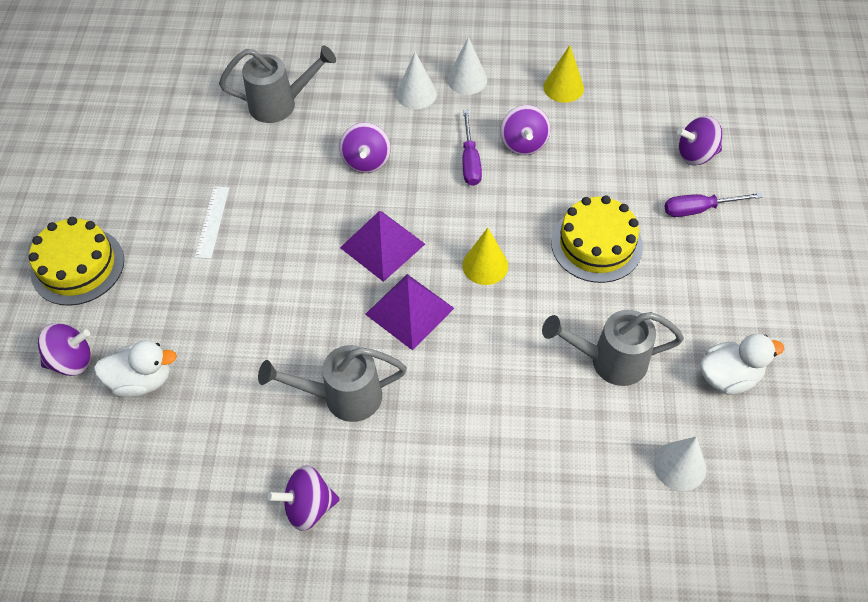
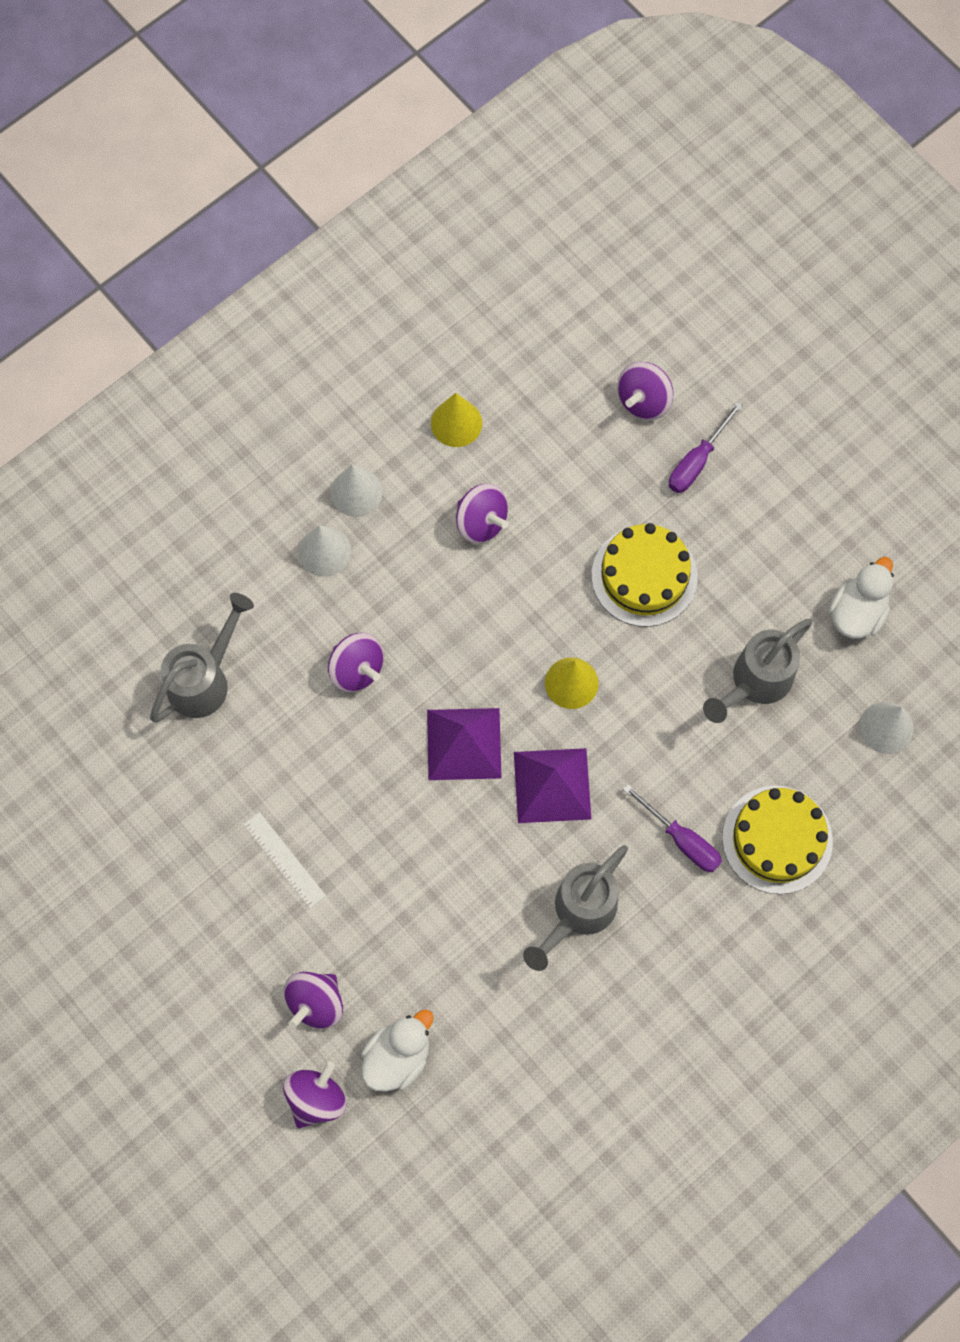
camera: 45 degrees left, 15 degrees up
yellow cake [28,217,124,306] -> yellow cake moved to [722,786,833,894]
purple spinning top [268,465,340,531] -> purple spinning top moved to [284,972,343,1029]
purple screwdriver [463,110,482,186] -> purple screwdriver moved to [623,784,722,872]

